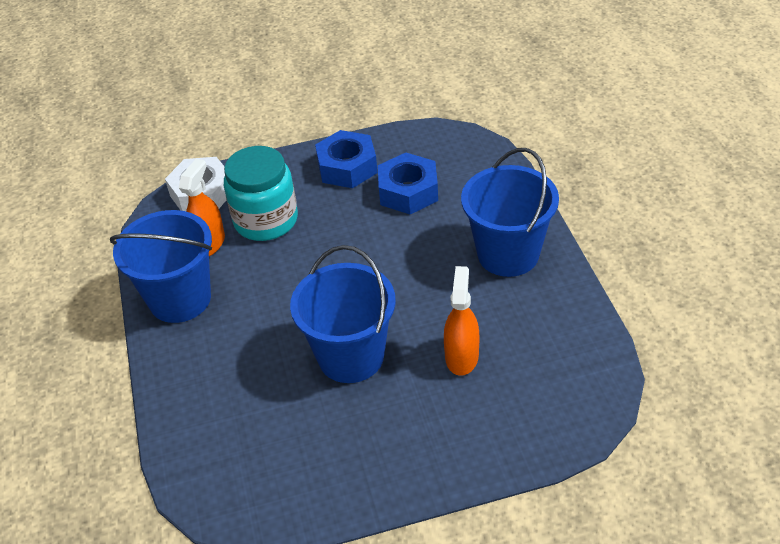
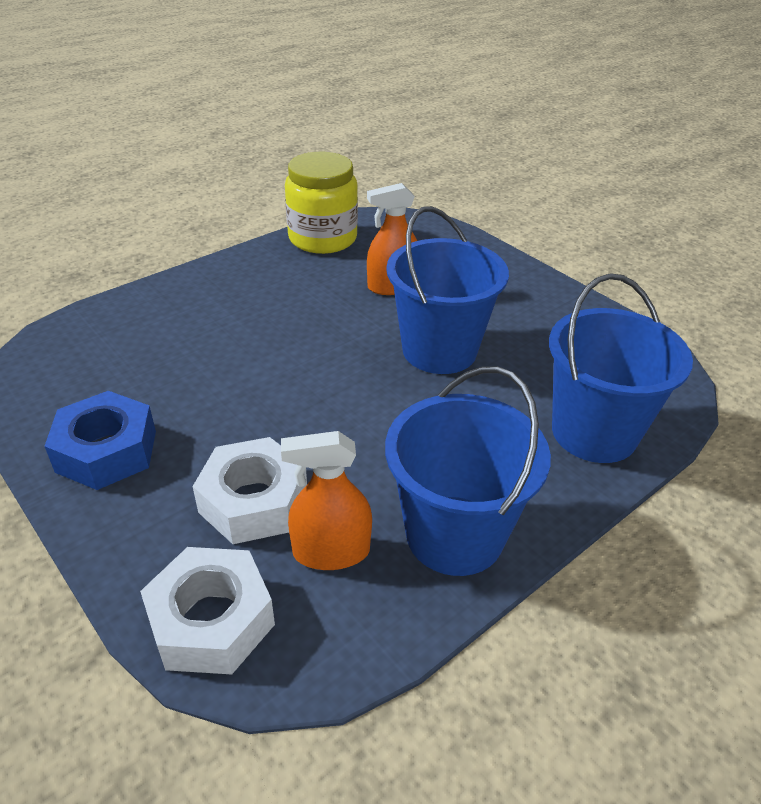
camera: 120 degrees left, 5 degrees down
turquoise jar [224,146,298,241] -> white nut [193,437,307,544]
blue nut [378,153,438,214] -> none
blue bucket [461,148,559,277] -> blue bucket moved to [549,273,693,463]
none -> yellow jar [285,152,358,254]

